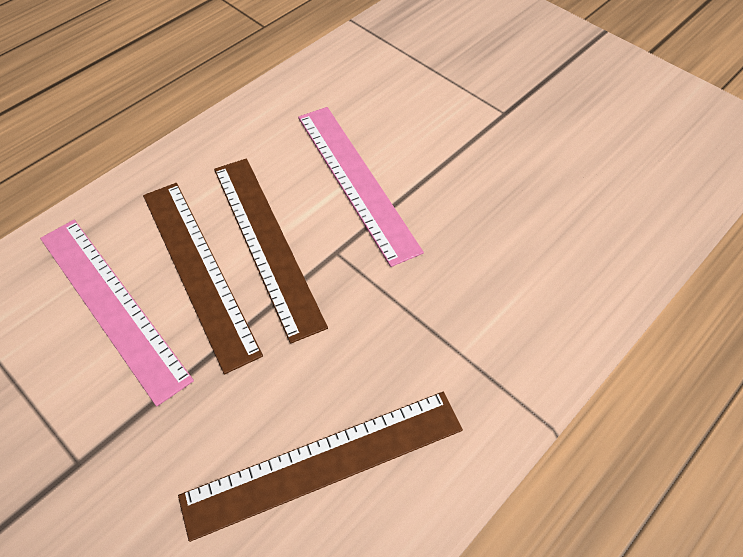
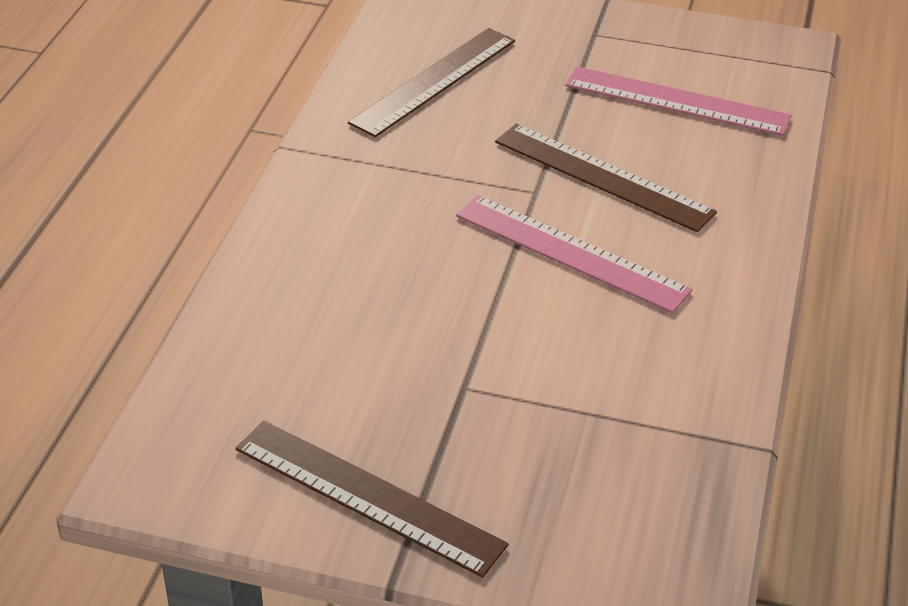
camera: 150 degrees right, 15 degrees down
brown ruler [143,183,263,374] -> brown ruler moved to [236,420,509,578]

